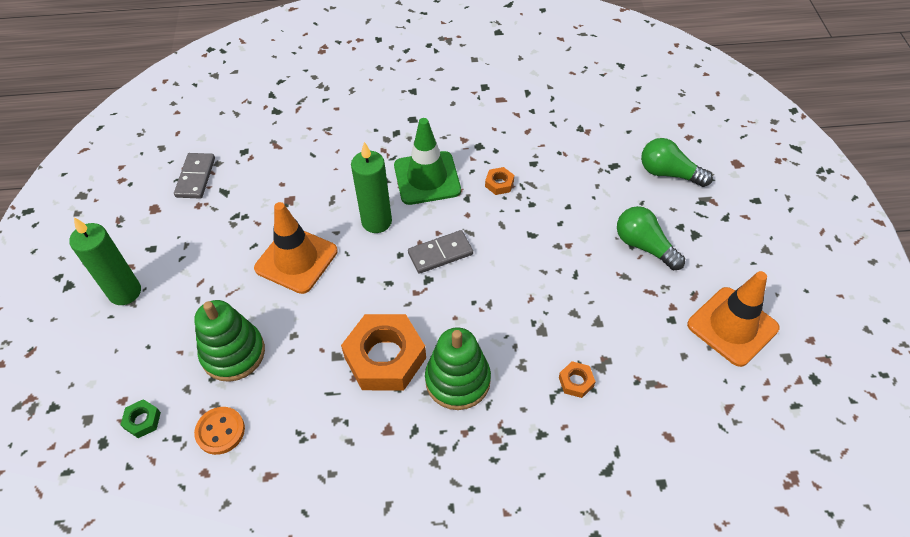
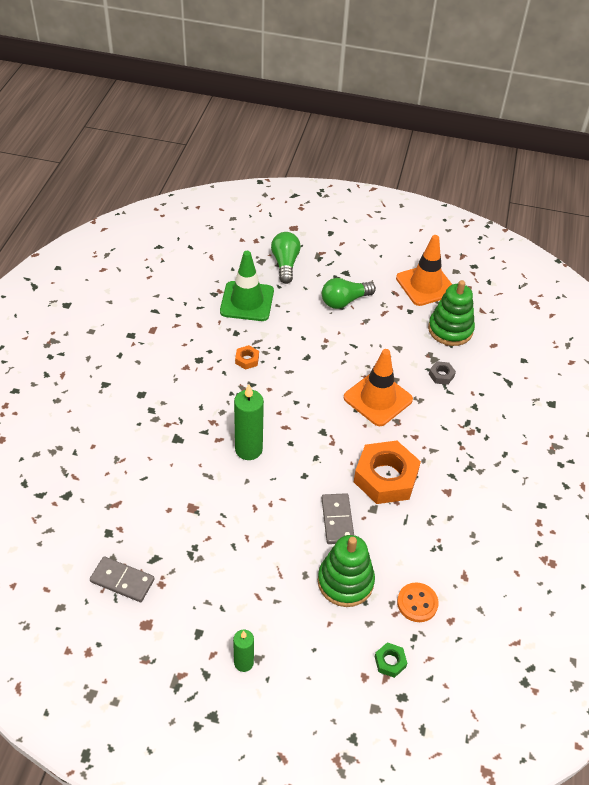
camera: 75 degrees left, 5 degrees down
green candle [69,217,141,305] -> green candle [233,629,254,672], size x0.60
orange traffic cone [254,202,338,294] -> orange traffic cone moved to [344,349,413,426]
green traffic cone [394,118,461,205] -> green traffic cone moved to [220,251,274,321]
grey domino [408,230,473,274] -> grey domino moved to [322,493,354,544]
green stacking toy [425,327,491,410] -> green stacking toy moved to [428,280,475,346]
orange nut [559,361,596,398] -> grey nut [429,361,456,385]
green light bulb [641,138,713,187] -> green light bulb turned 135 degrees clockwise [271,232,301,284]

